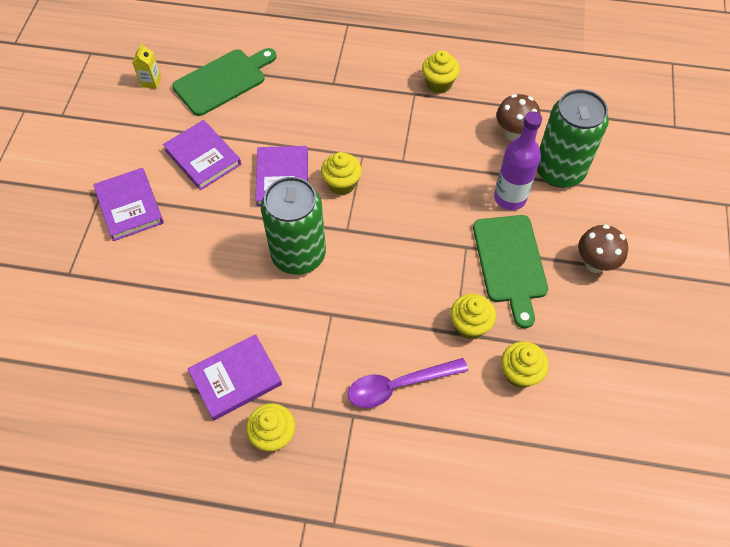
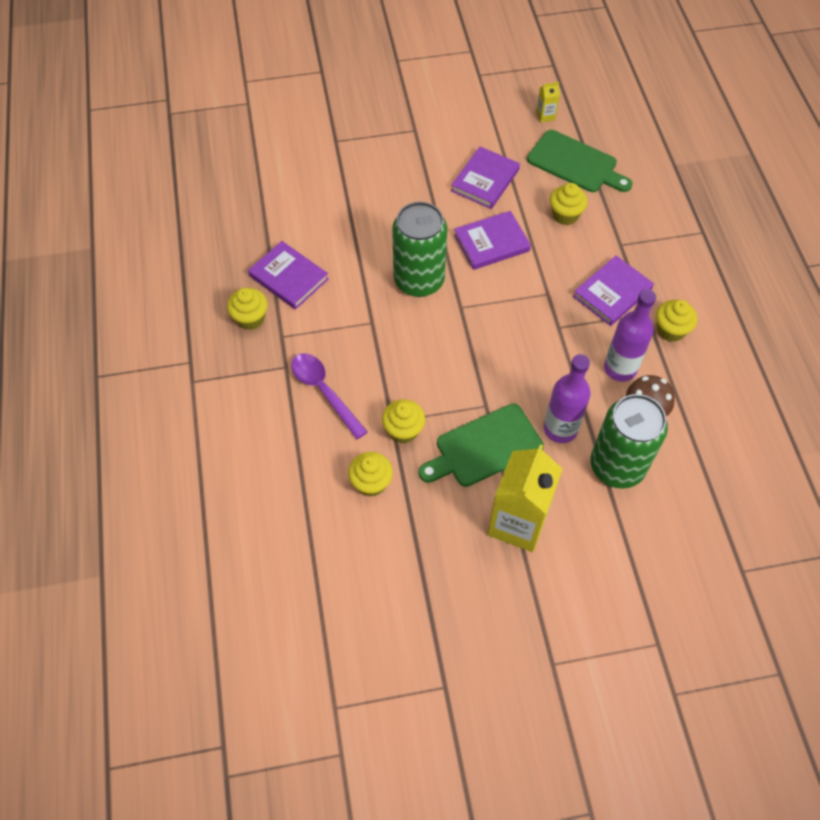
camera: 70 degrees right, 0 degrees up
purple book [93,168,164,241] -> purple book moved to [573,255,654,326]
yellow cupcake [321,152,362,195] -> yellow cupcake moved to [550,183,588,225]
brown mushroom [578,225,628,273] -> yellow carton [487,444,562,552]
none -> purple bottle [604,289,656,382]

